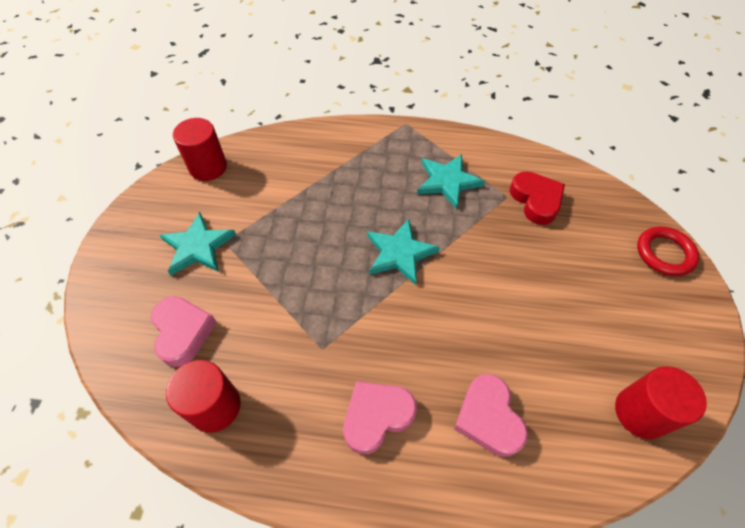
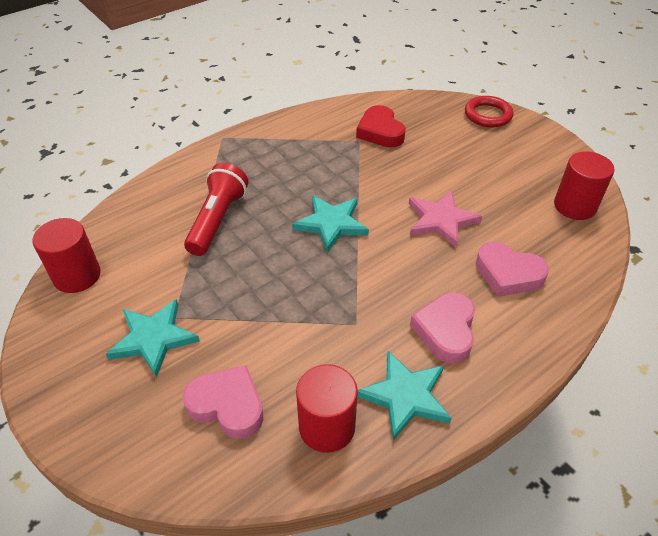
camera: 45 degrees left, 10 degrees down
turquoise star [417,154,485,209] -> turquoise star moved to [357,351,452,441]
red heart [510,171,565,225] -> red heart turned 135 degrees counterclockwise [356,105,406,148]
none -> red flashlight [184,163,248,256]
none -> pink star [409,190,482,248]

